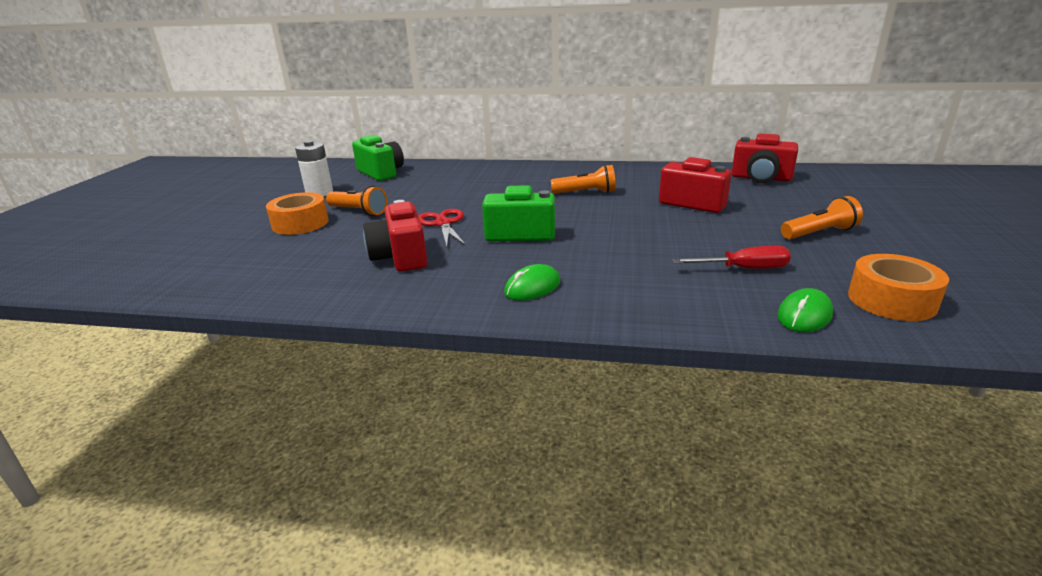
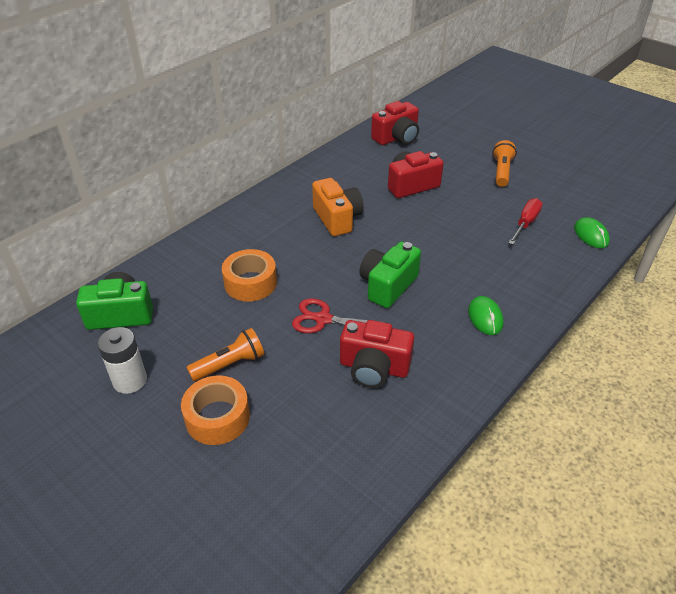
camera: 60 degrees left, 15 degrees up
orange flashlight [551,165,616,194] -> orange camera [312,178,364,236]
orange tape [848,254,949,321] -> orange tape moved to [222,249,277,301]

